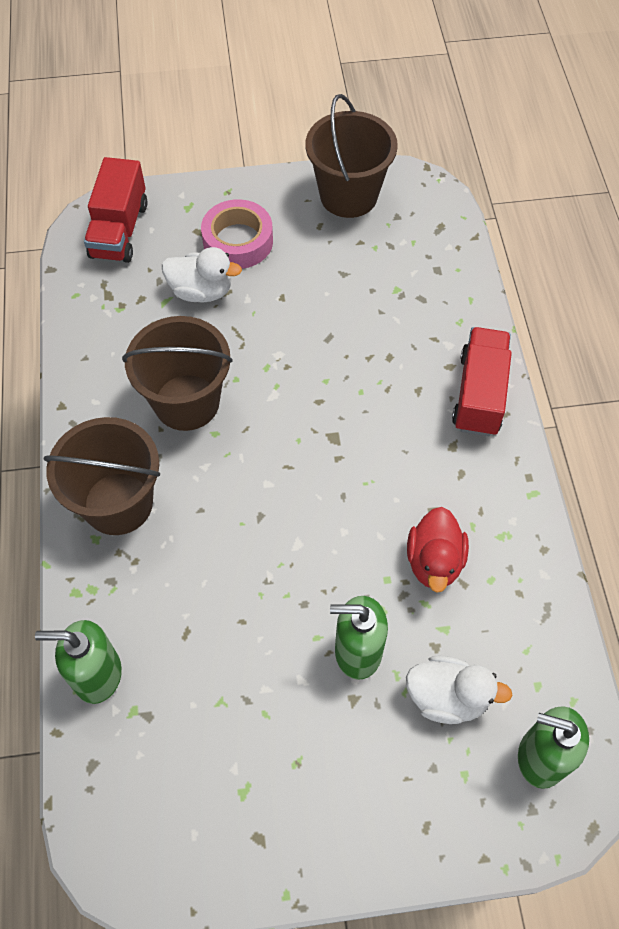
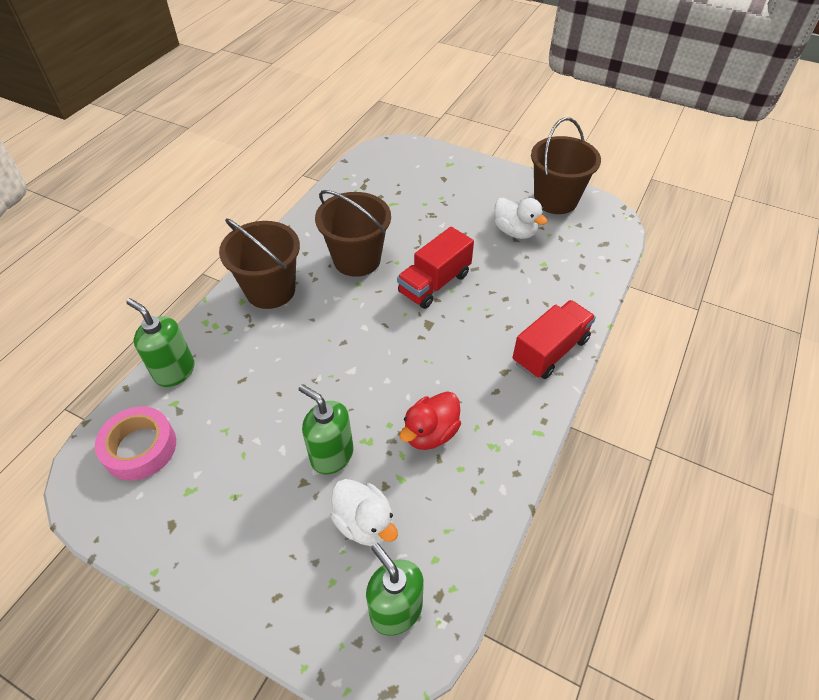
camera: 35 degrees right, 10 degrees down
red truck [84,157,148,263] -> red truck moved to [397,227,474,309]
white duck [162,247,242,303] -> white duck moved to [494,198,548,239]
pink tape [201,199,273,269] -> pink tape moved to [95,407,176,480]

